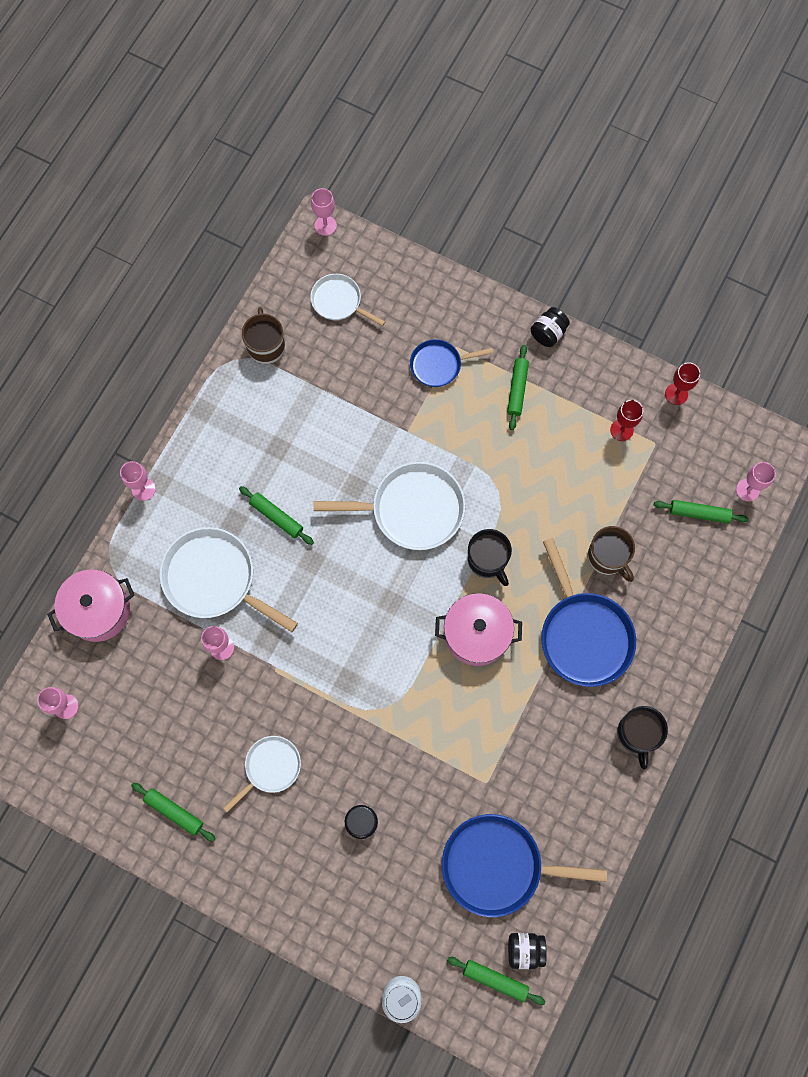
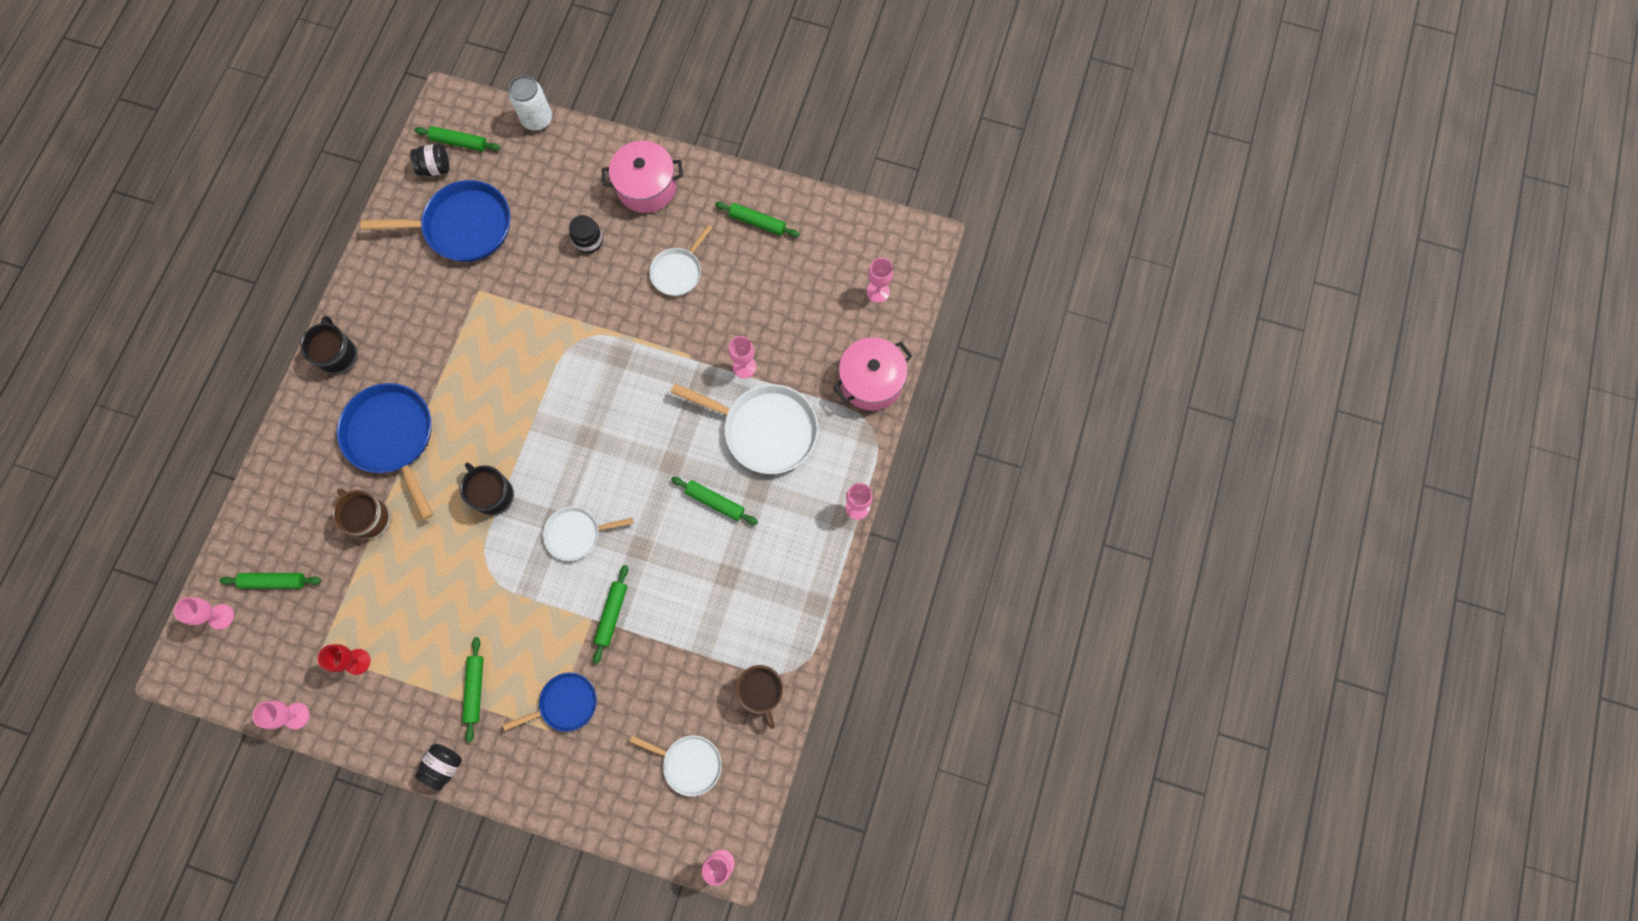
camera: 170 degrees right, 0 degrees up
white pan [313,462,465,550] -> white pan [543,506,633,561], size x0.58
pink pot [435,593,522,666] -> pink pot moved to [602,141,683,213]
red goblet [665,362,700,405] -> pink goblet [252,701,310,729]
none -> green rolling pin [593,565,628,664]

